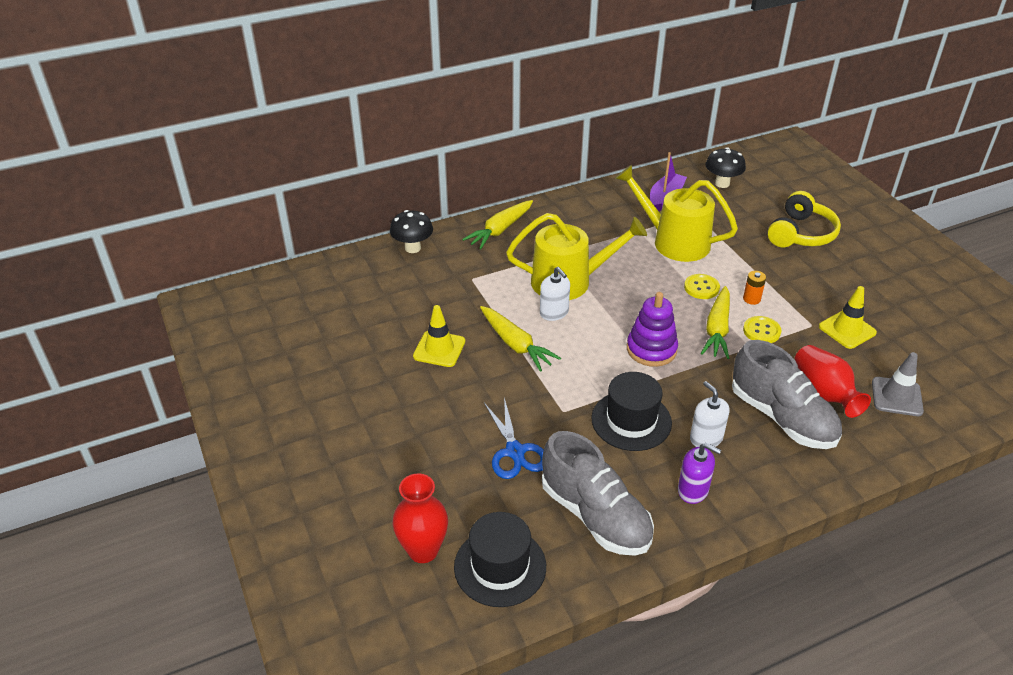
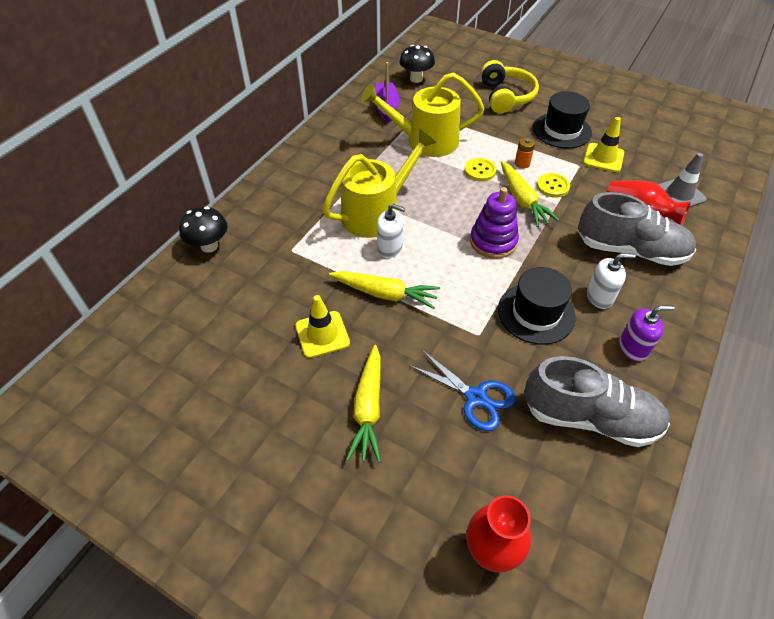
camera: 35 degrees left, 10 degrees up
black hat [454,512,546,607] -> black hat moved to [533,91,592,148]
yellow carrot [462,200,533,249] -> yellow carrot moved to [346,345,381,462]
white soap dispenser [690,381,729,447] -> white soap dispenser turned 150 degrees clockwise [587,253,636,309]

